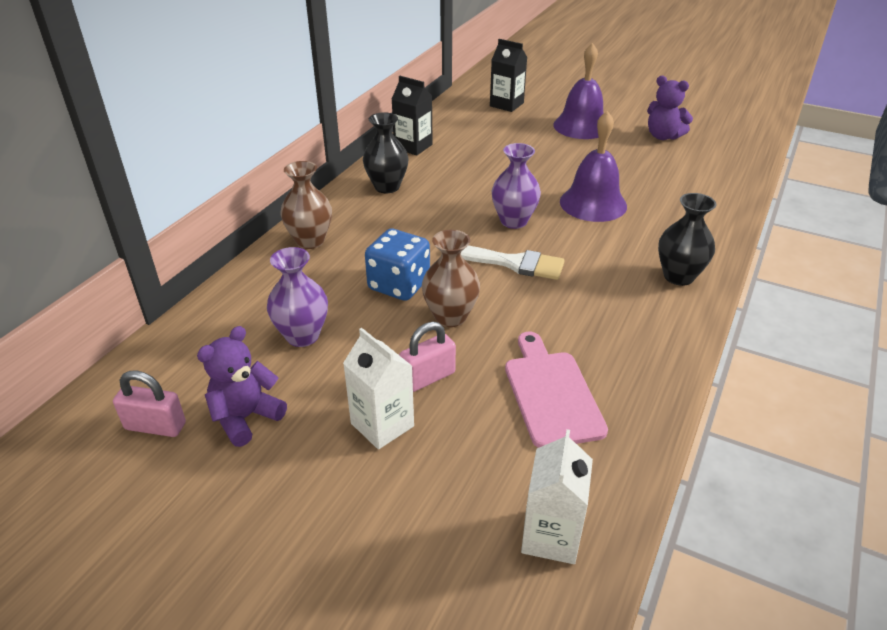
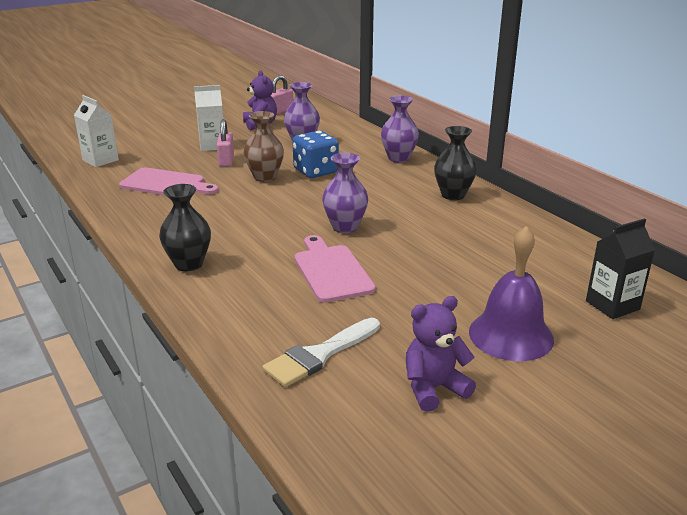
camera: 120 degrees right, 10 degrees down
brown vase [280,161,332,249] -> purple vase [381,96,419,163]
black carton [391,76,433,156] -> none
white brush [461,246,564,280] -> white brush moved to [262,318,380,387]
purple bell [560,111,627,222] -> pink cutting board [294,235,376,303]

